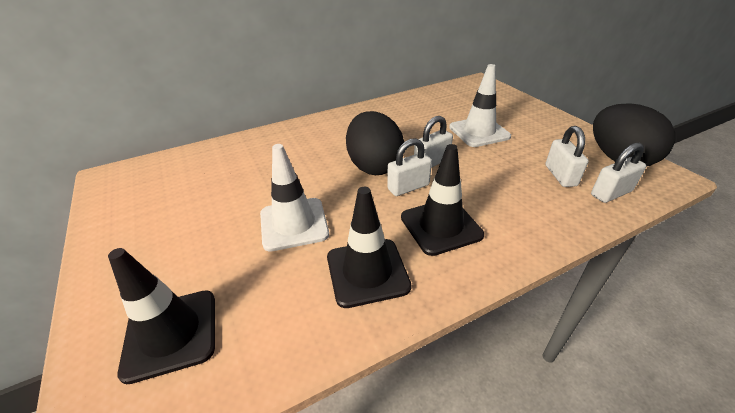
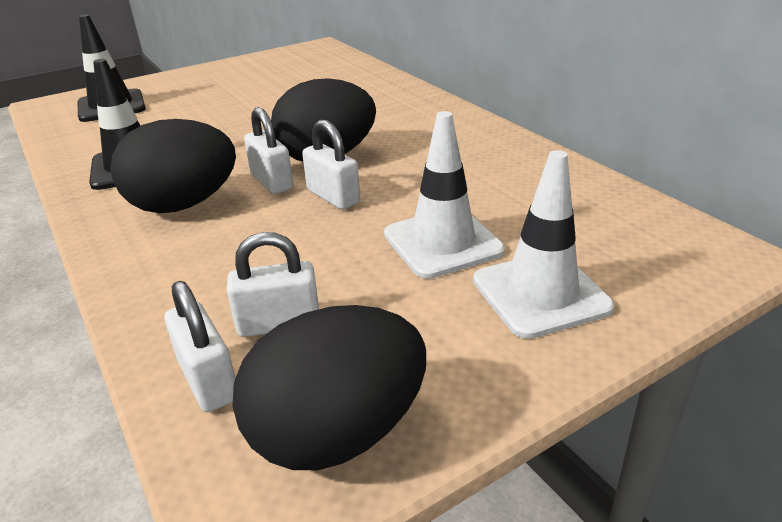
camera: 85 degrees right, 5 degrees down
white traffic cone [260,144,329,252] -> white traffic cone moved to [473,150,614,339]
black traffic cone [401,144,484,256] -> black egg [110,119,236,213]

